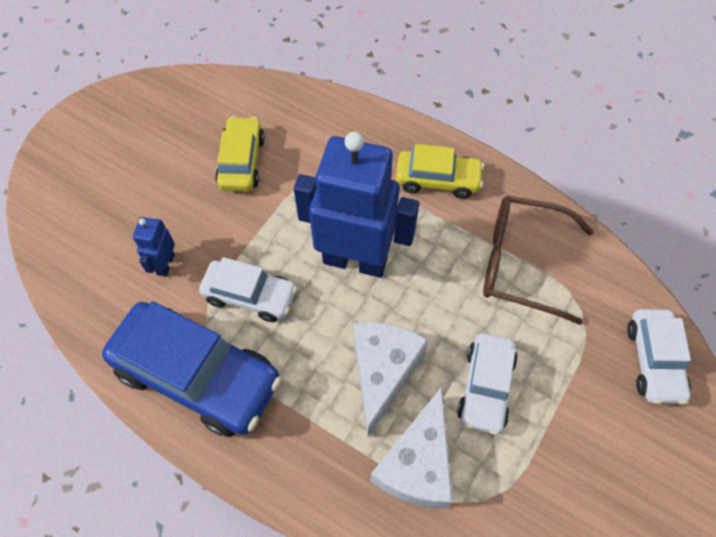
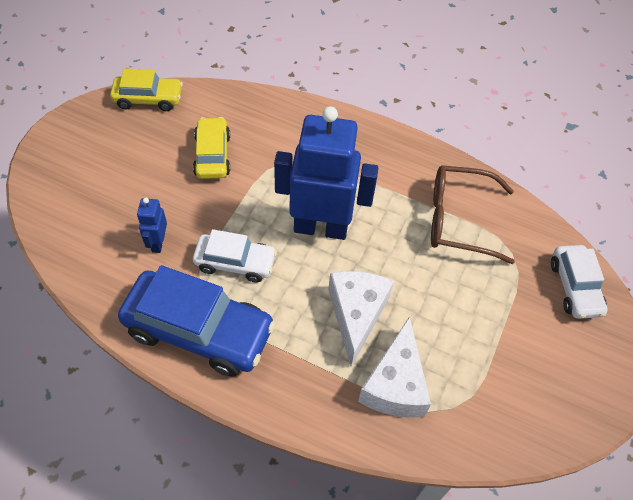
camera: 10 degrees left, 5 degrees down
yellow car [396,144,484,199] -> yellow car moved to [110,68,183,111]
white car [457,333,517,435] -> none

